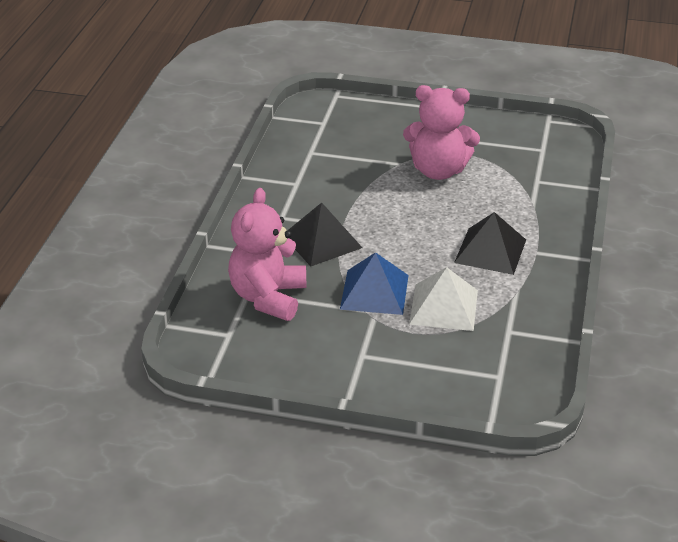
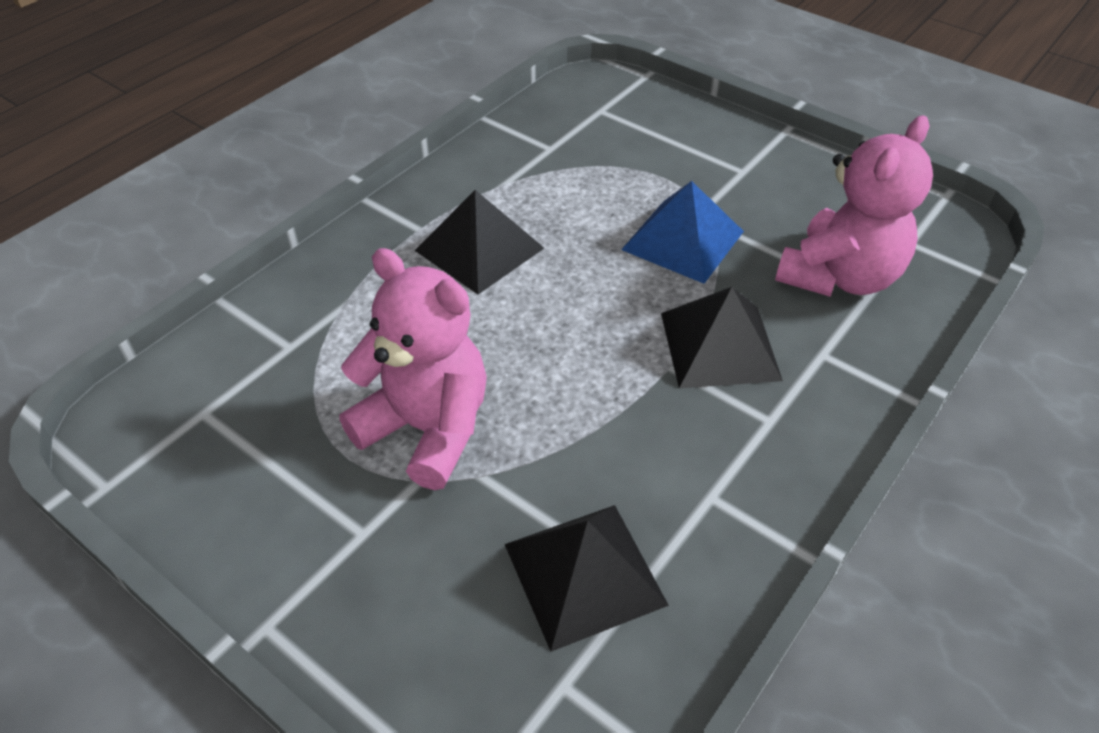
camera: 155 degrees left, 10 degrees up
white pyramid [409,267,478,331] -> none
none -> black pyramid [505,505,669,652]

